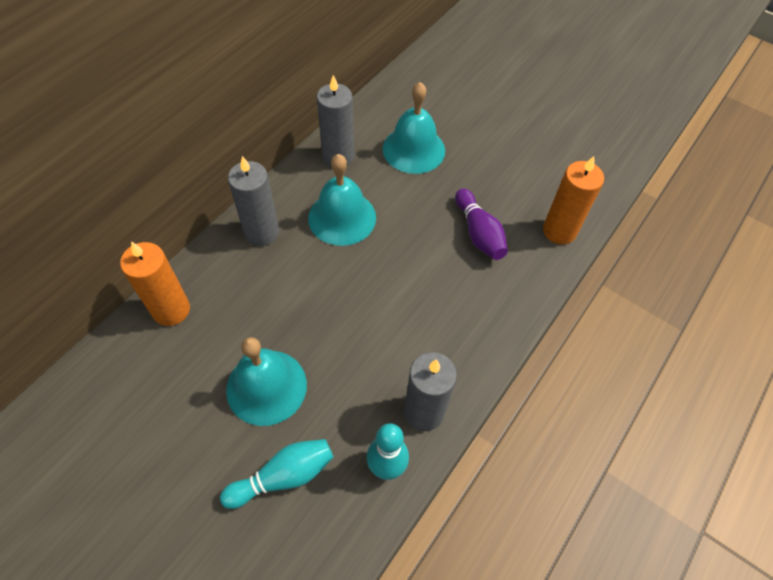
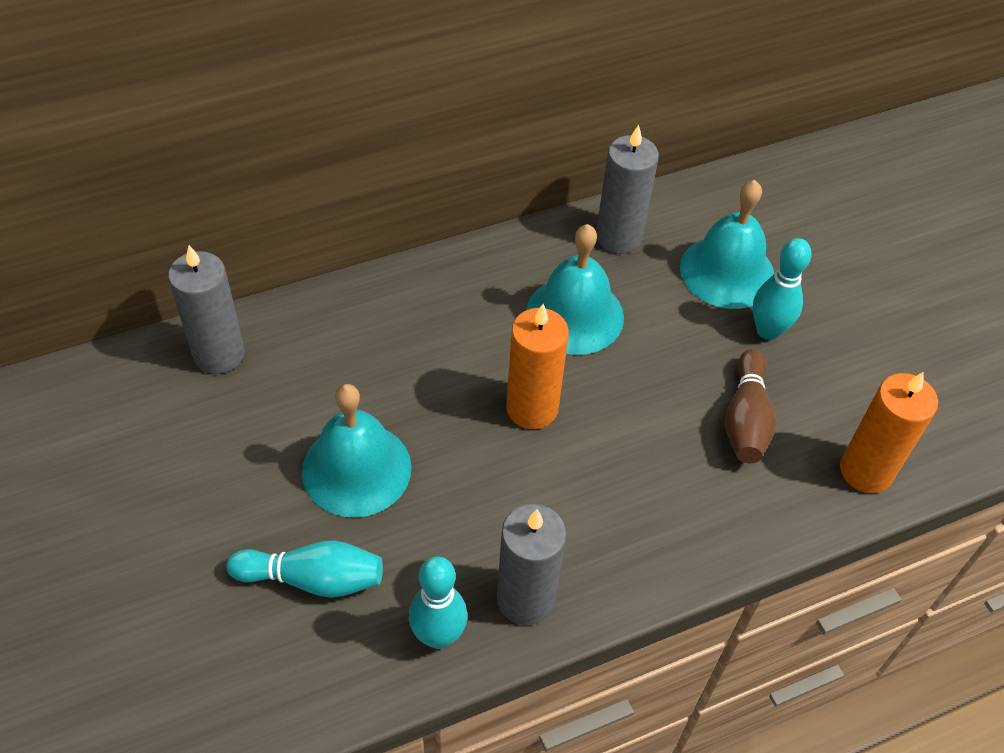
camera: 30 degrees right, 5 degrees down
orange candle [120,242,190,326] -> orange candle moved to [506,304,569,429]
grey candle [228,156,279,246] -> grey candle moved to [168,245,245,374]
purple bowling pin [455,189,508,260] -> brown bowling pin [724,349,777,463]
none -> turquoise bowling pin [753,238,811,340]

